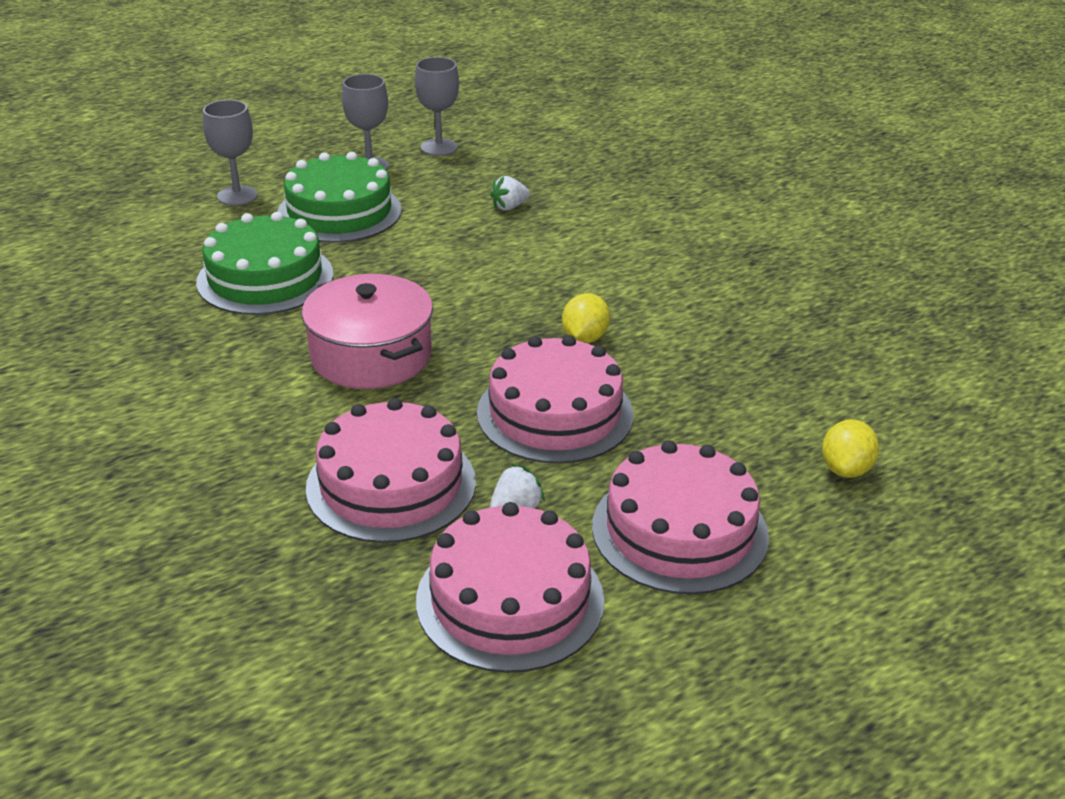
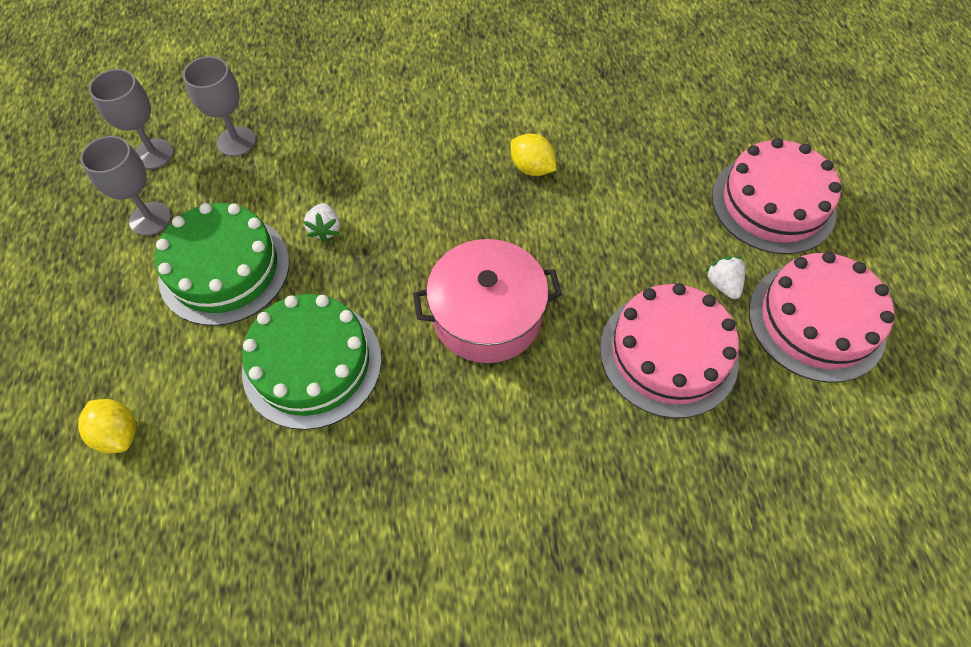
camera: 65 degrees left, 25 degrees up
grey goblet [203,100,258,206] -> grey goblet moved to [183,56,256,156]
pink cake [477,335,633,464] -> none
white strawberry [490,176,530,210] -> white strawberry moved to [303,203,340,242]
yellow lemon [822,419,879,478] -> yellow lemon moved to [78,399,136,453]

